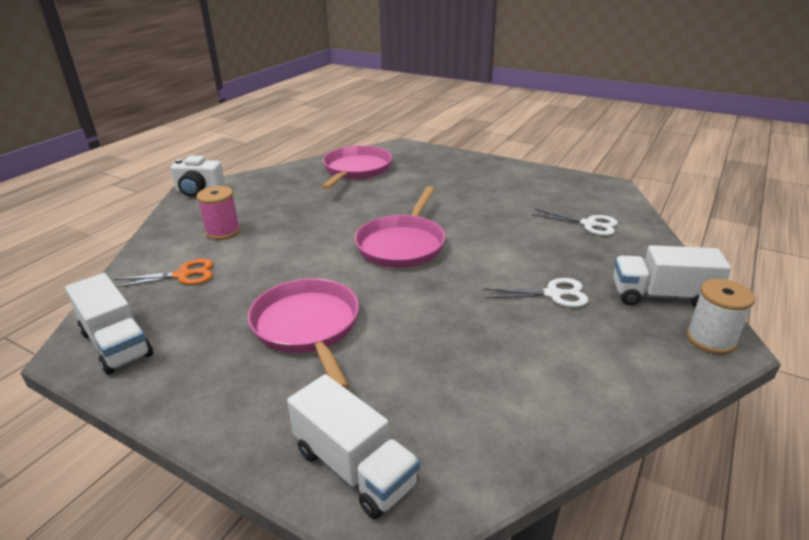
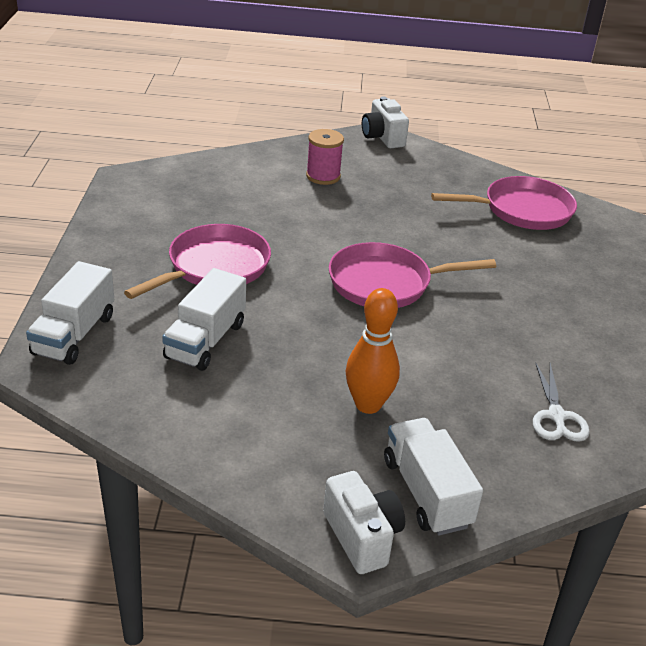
camera: 60 degrees right, 5 degrees up
white truck [65,273,153,374] -> white truck moved to [162,268,246,371]
orange scissors [114,259,213,287] -> none
white scissors [483,278,589,307] -> orange bowling pin [346,288,400,414]
white spool [686,279,755,354] -> white camera [323,471,405,574]

